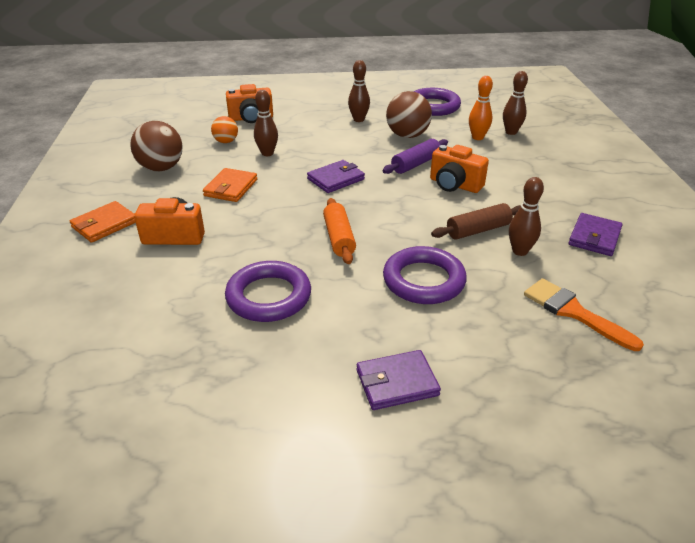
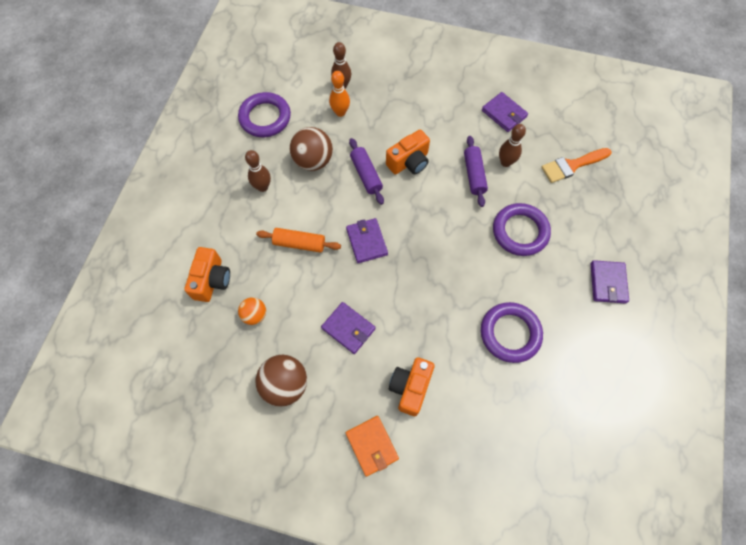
camera: 70 degrees left, 30 degrees up
orange wallet [203,168,257,202] -> purple wallet [321,302,375,354]
brown bowling pin [254,90,278,156] -> none
orange rolling pin [323,198,356,264] -> orange rolling pin moved to [256,228,341,253]
brown rolling pin [431,203,521,240] -> purple rolling pin [464,136,488,207]

